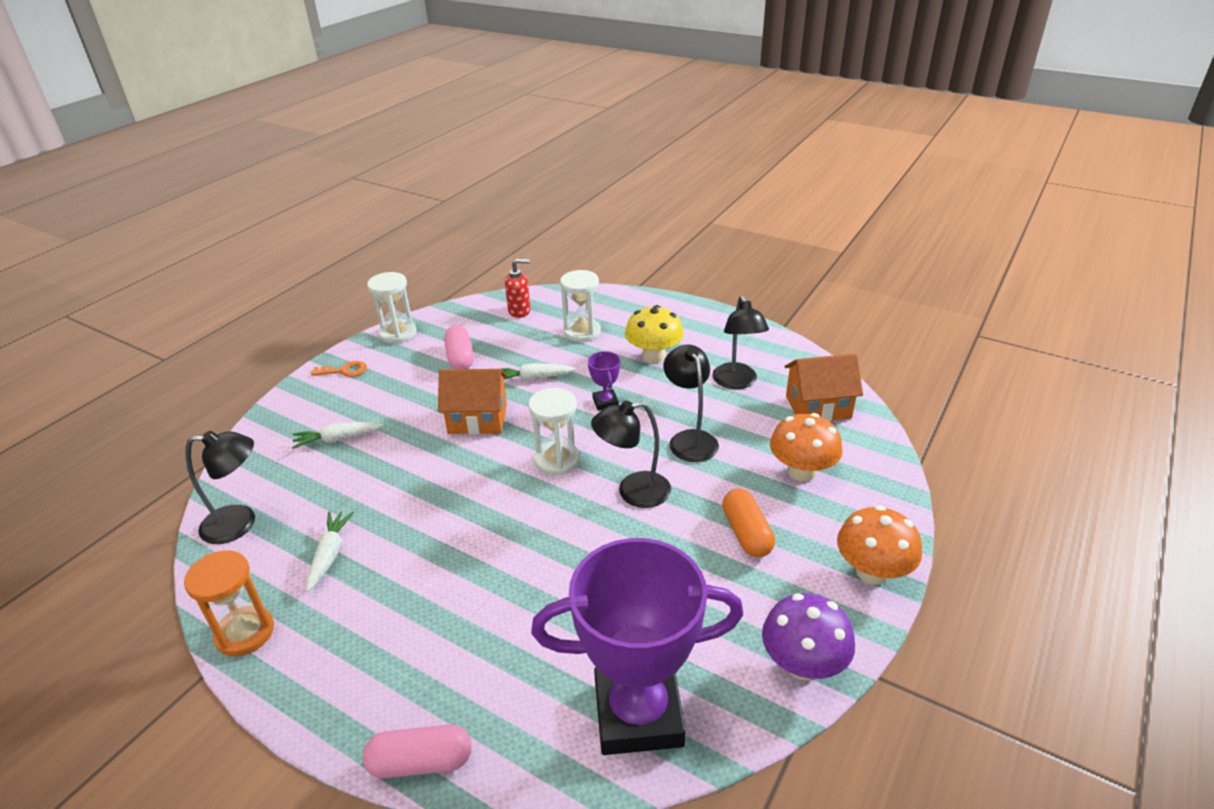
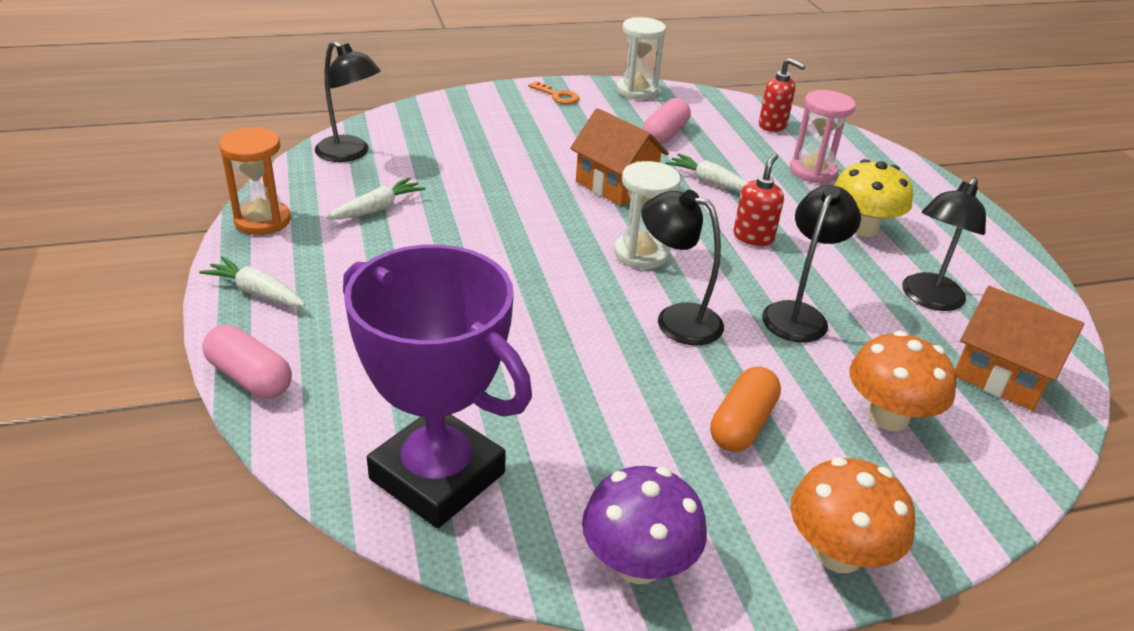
camera: 40 degrees right, 0 degrees up
white carrot [292,422,384,449] -> white carrot moved to [199,257,305,306]
white hourglass [560,270,601,342] -> pink hourglass [790,90,856,183]
purple trophy [588,351,621,411] -> red soap dispenser [733,153,784,246]

